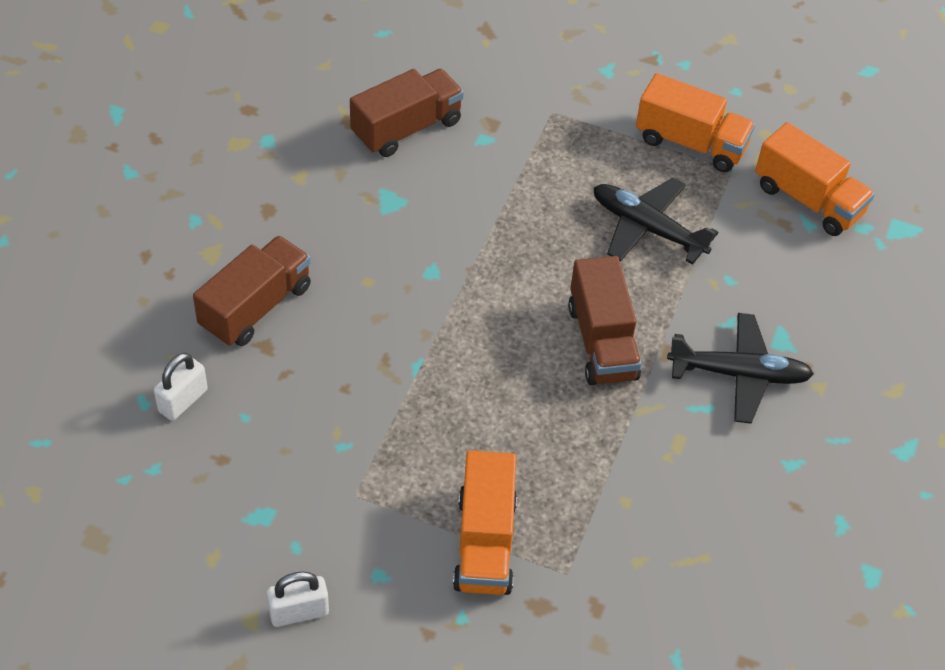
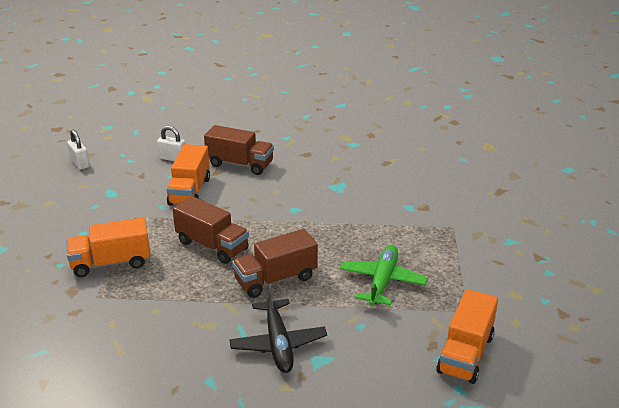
camera: 75 degrees right, 20 degrees down
white padlock [267,571,329,627] -> white padlock moved to [67,130,89,170]
brown truck [350,69,464,157] -> brown truck moved to [173,196,249,264]
black plane [593,178,718,265] -> green plane [340,245,428,306]
orange truck [636,73,755,172] -> orange truck moved to [167,144,210,206]

